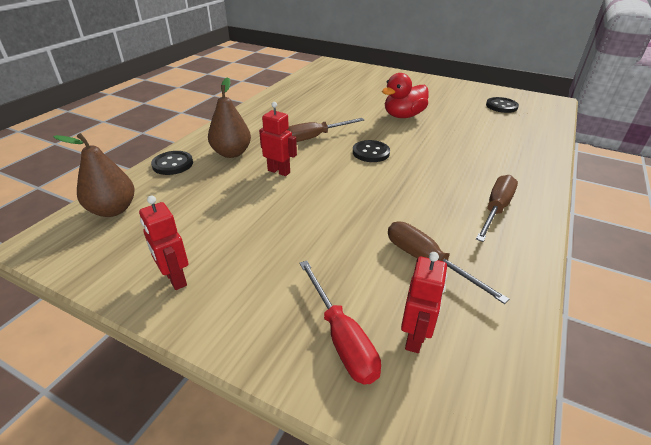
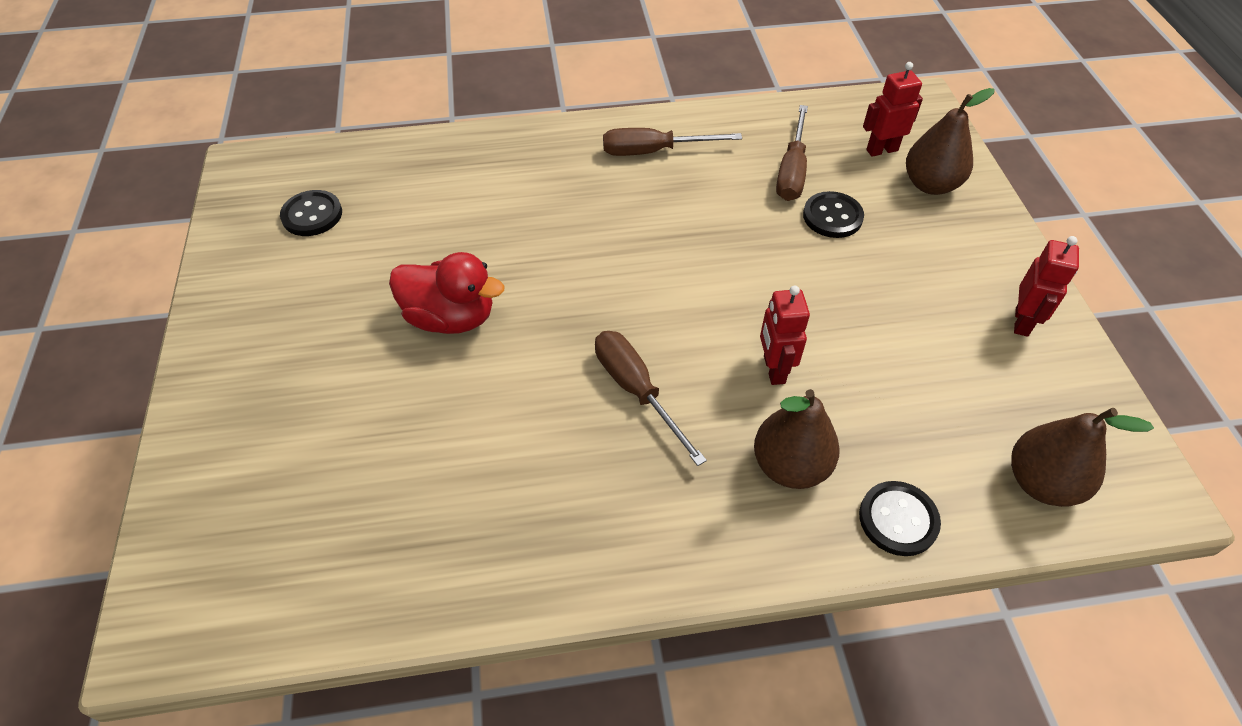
camera: 125 degrees left, 15 degrees up
brown screwdriver [288,118,364,142] -> brown screwdriver turned 150 degrees counterclockwise [595,331,707,466]
red screwdriver [299,261,381,384] -> brown pear [906,88,995,195]
black button [353,140,390,162] -> black button moved to [803,191,864,238]

